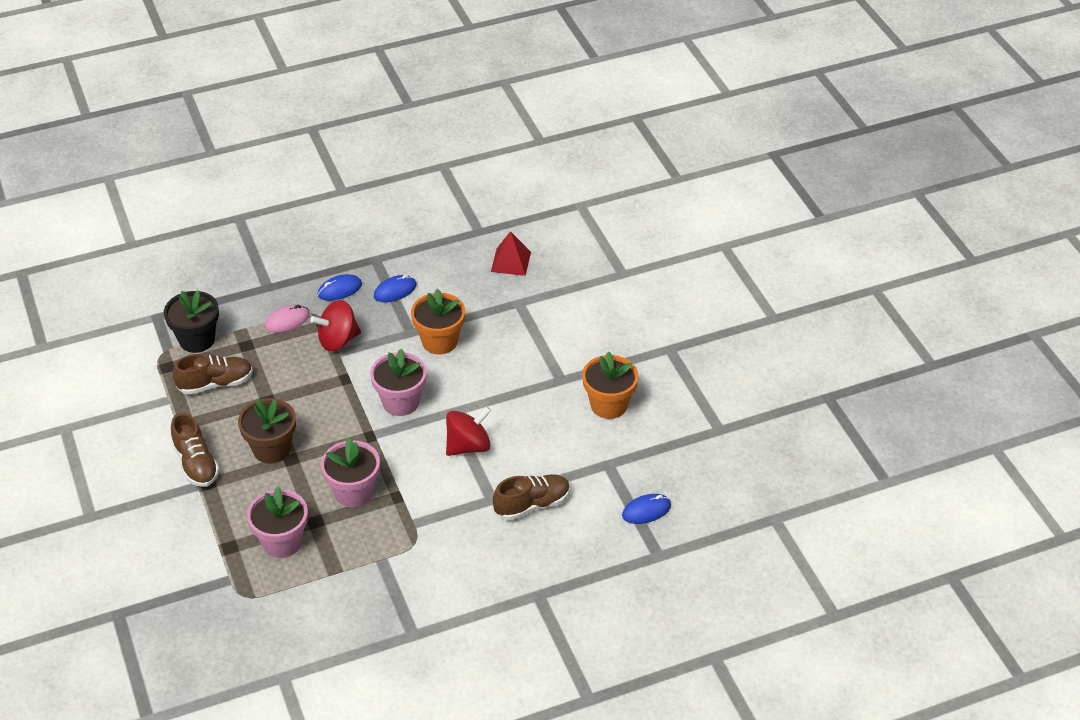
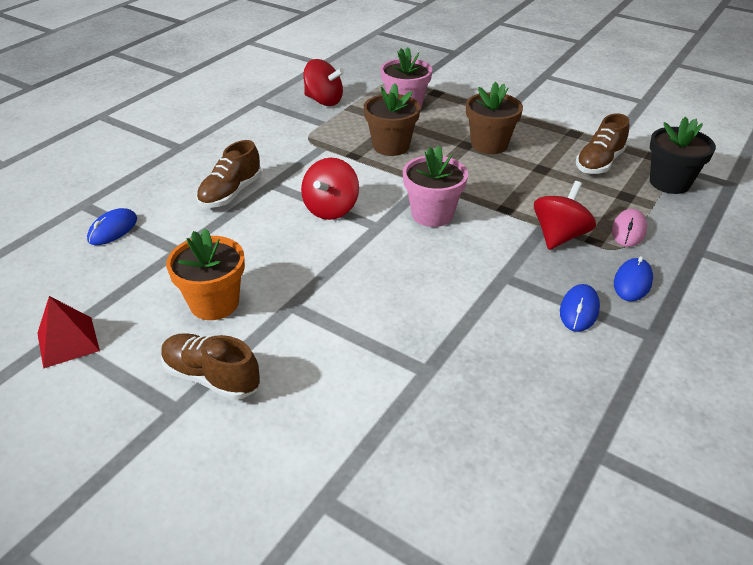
camera: 145 degrees right, 5 degrees down
brown shoe [171,413,220,487] -> brown shoe moved to [161,333,260,400]
pink flower pot [321,437,380,507] -> brown flower pot [364,83,420,156]
orange flower pot [411,289,465,354] -> none
red pyramid [491,231,531,276] -> red pyramid moved to [37,296,100,369]
none -> red spinning top [303,59,344,106]

